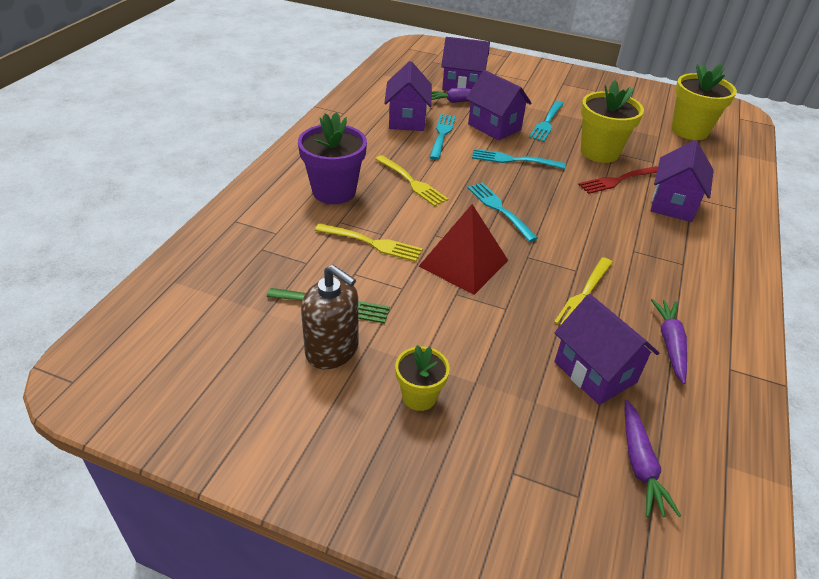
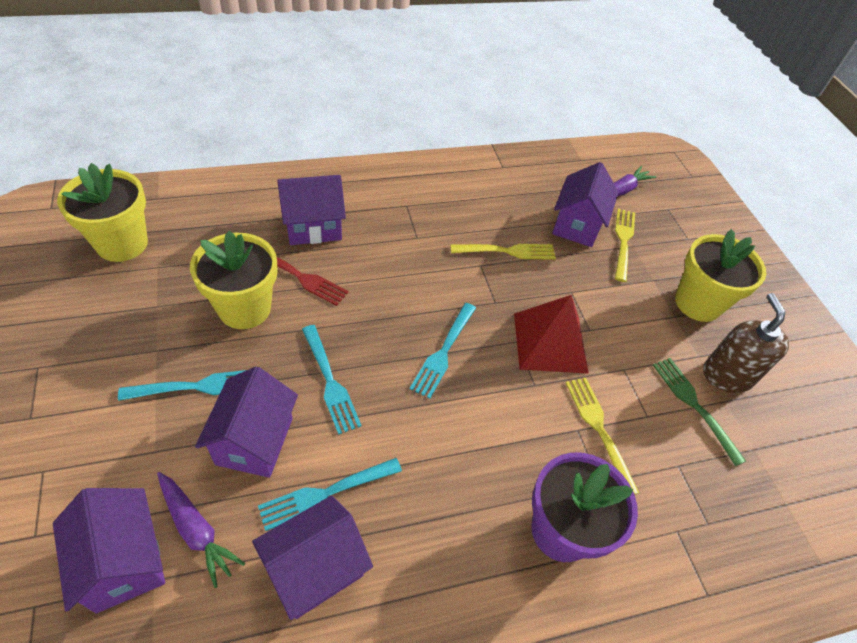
camera: 130 degrees left, 10 degrees up
yellow fork [375,155,448,206] -> yellow fork moved to [615,209,635,282]
yellow flower pot [395,345,450,411] -> yellow flower pot [675,229,766,322], size x1.73
purple carrot [651,299,687,384] -> none

